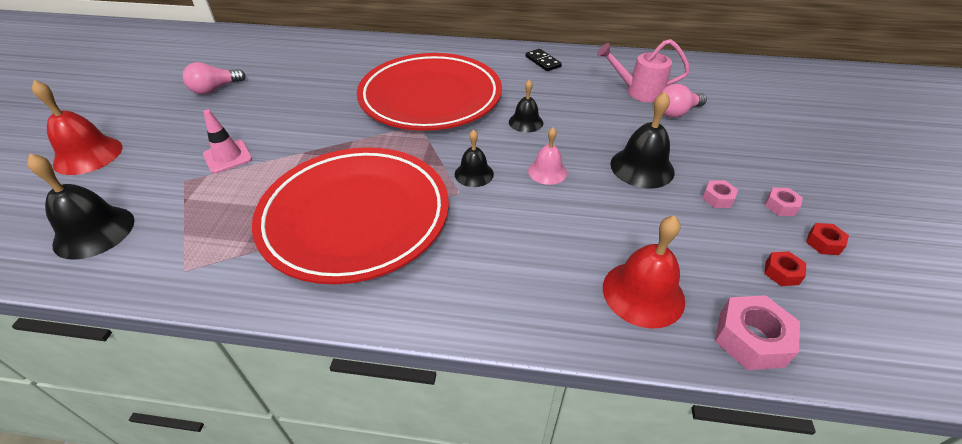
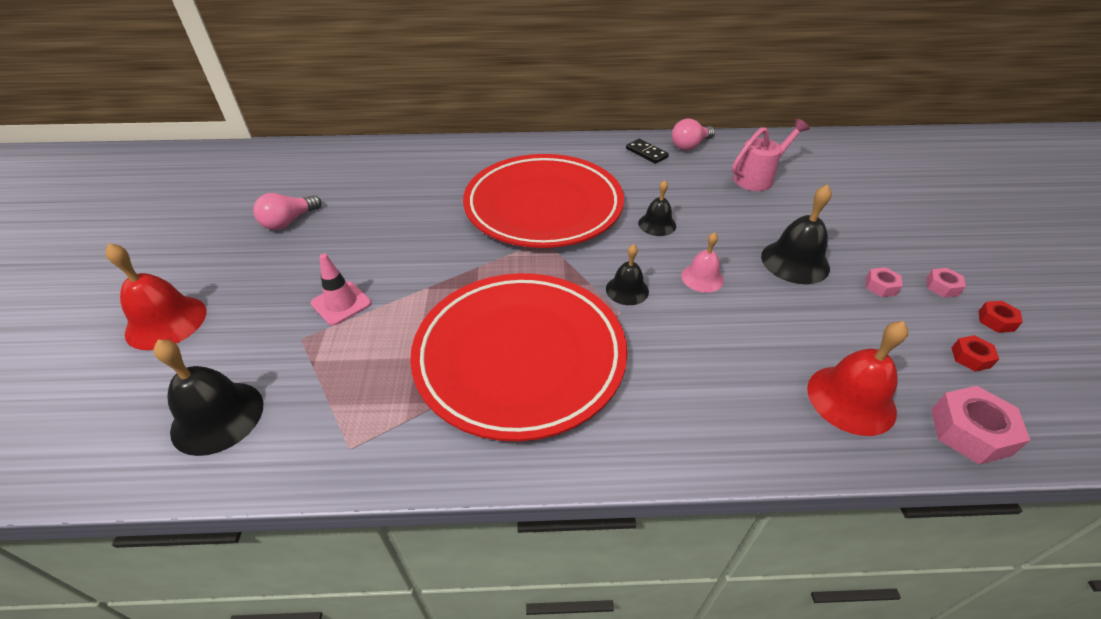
camera: 10 degrees left, 0 degrees up
pink watering can [597,39,690,102] -> pink watering can turned 150 degrees clockwise [732,119,810,191]
pink light bulb [659,84,707,118] -> pink light bulb moved to [672,119,715,150]

